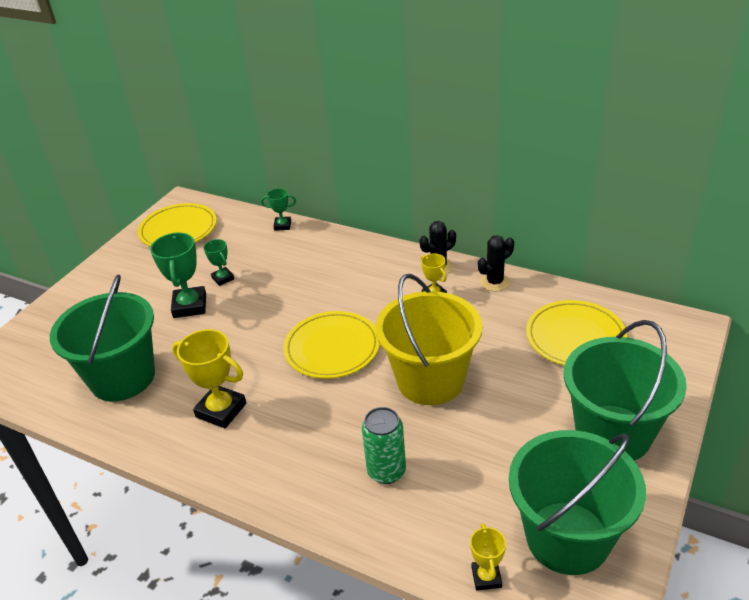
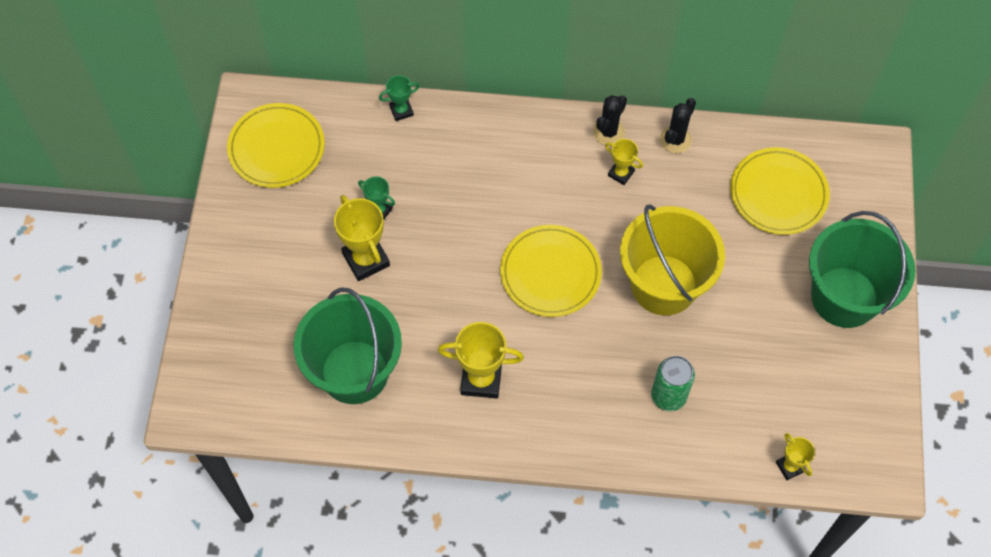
camera: 25 degrees left, 25 degrees up
green trophy [150,232,206,318] -> yellow trophy [334,195,390,281]
green bucket [509,430,646,575] -> none

